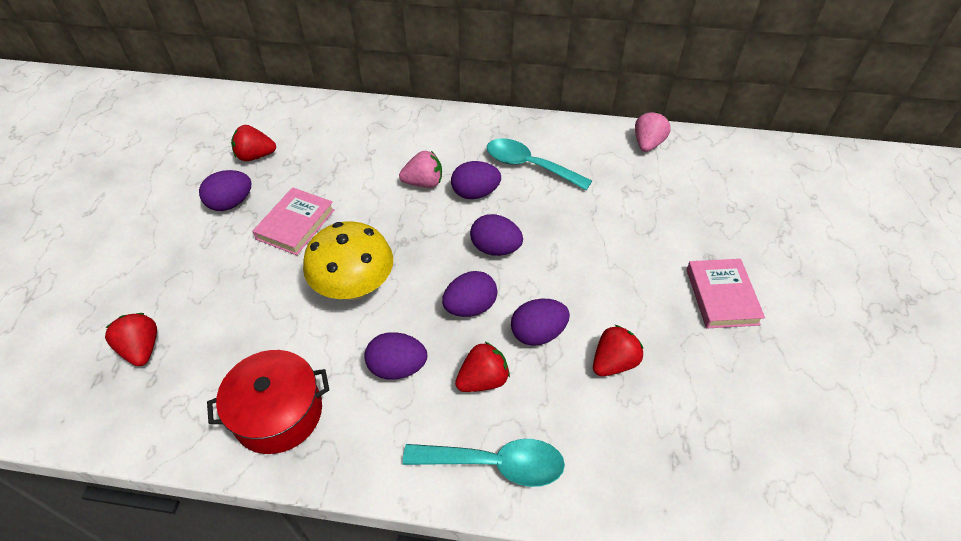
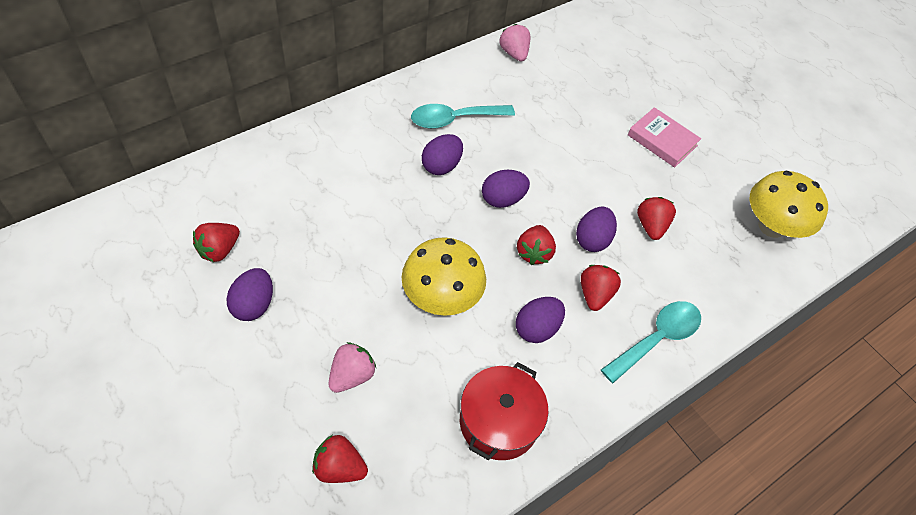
camera: 50 degrees left, 5 degrees up
pink book [252,187,335,255] -> none
pink strawberry [399,151,442,188] -> pink strawberry moved to [328,342,376,393]
purple egg [442,271,498,317] -> red strawberry [517,225,556,265]
none -> yellow mushroom [750,171,828,238]

